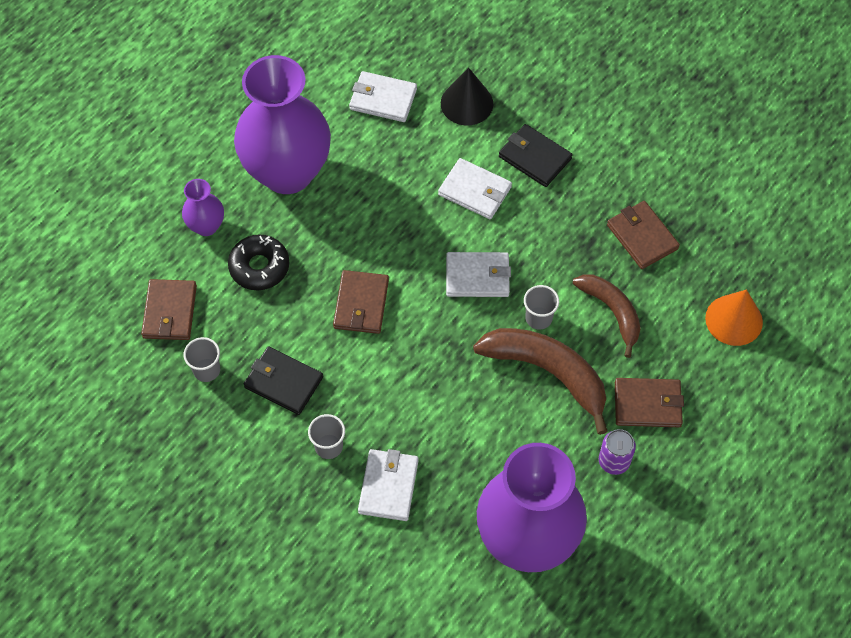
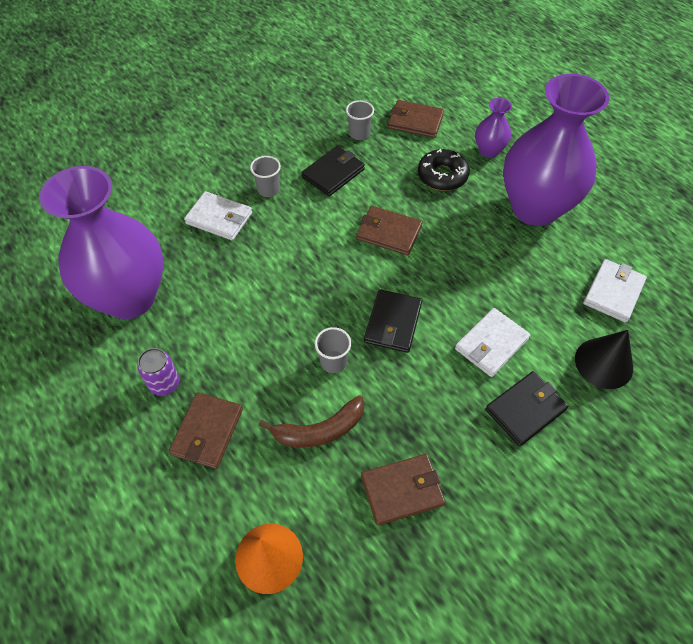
camera: 105 degrees right, 5 degrees down
white wallet [446,252,511,297] -> black wallet [364,289,422,353]
brown banana [473,328,608,435] -> none

